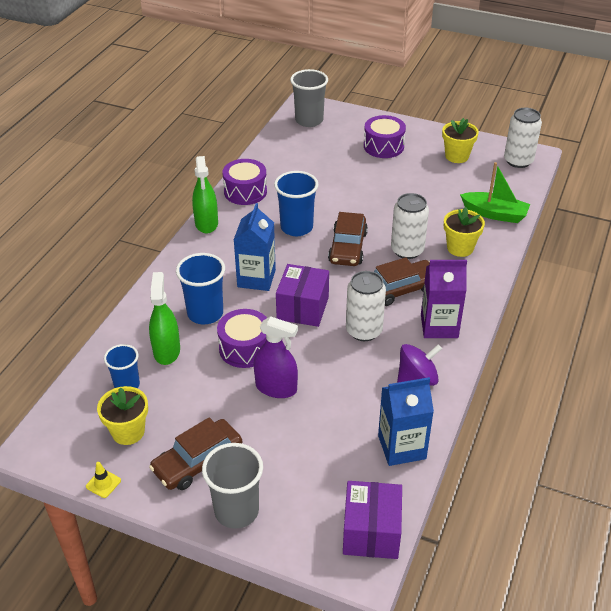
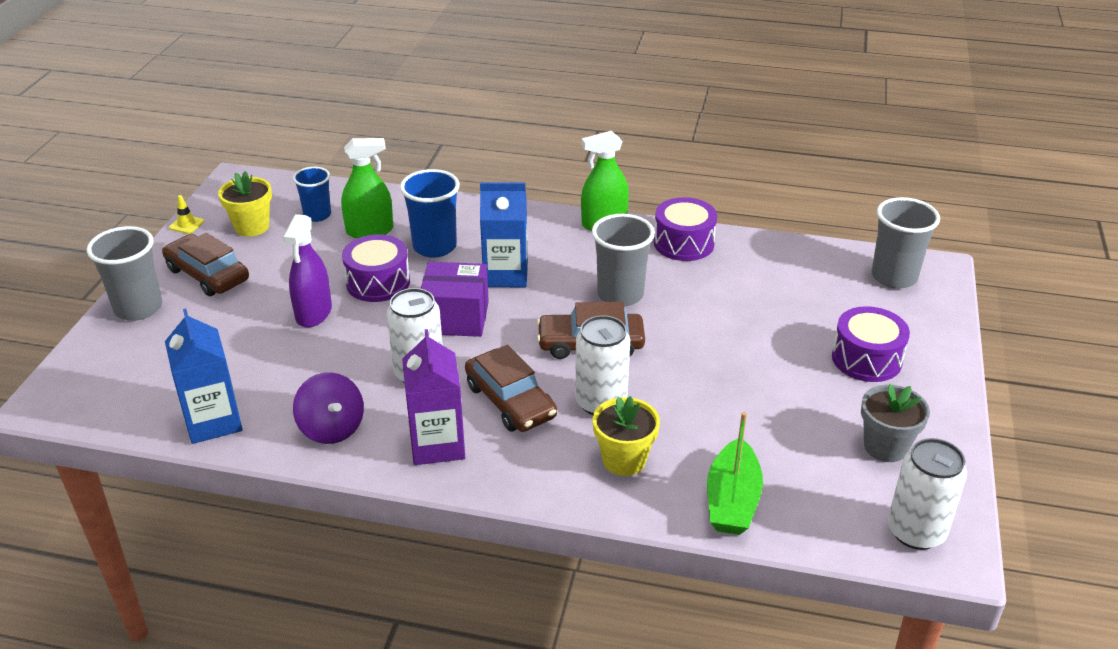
camera: 80 degrees right, 5 degrees down
blue cup [274,171,318,236] -> grey cup [592,214,655,307]
purple box [343,481,402,559] -> none
yellow flower pot [442,118,479,163] -> grey flower pot [861,384,930,462]

